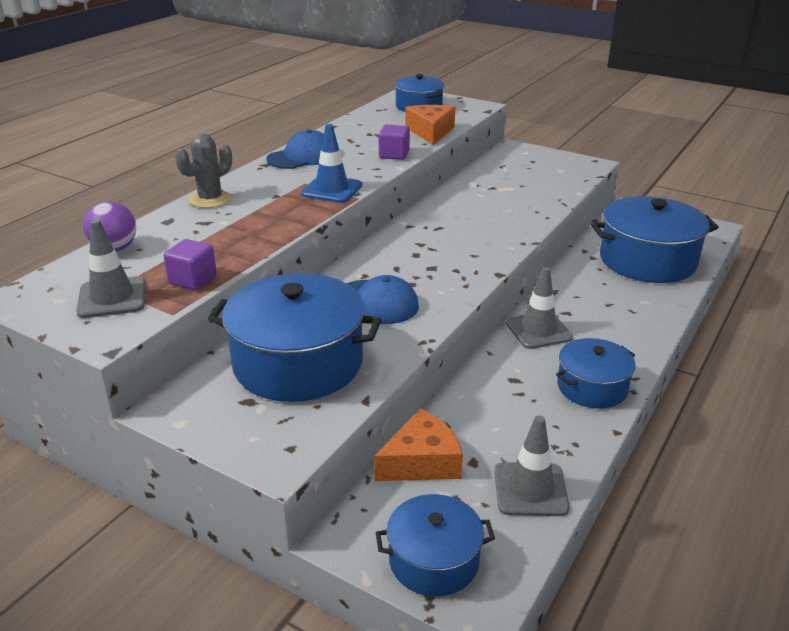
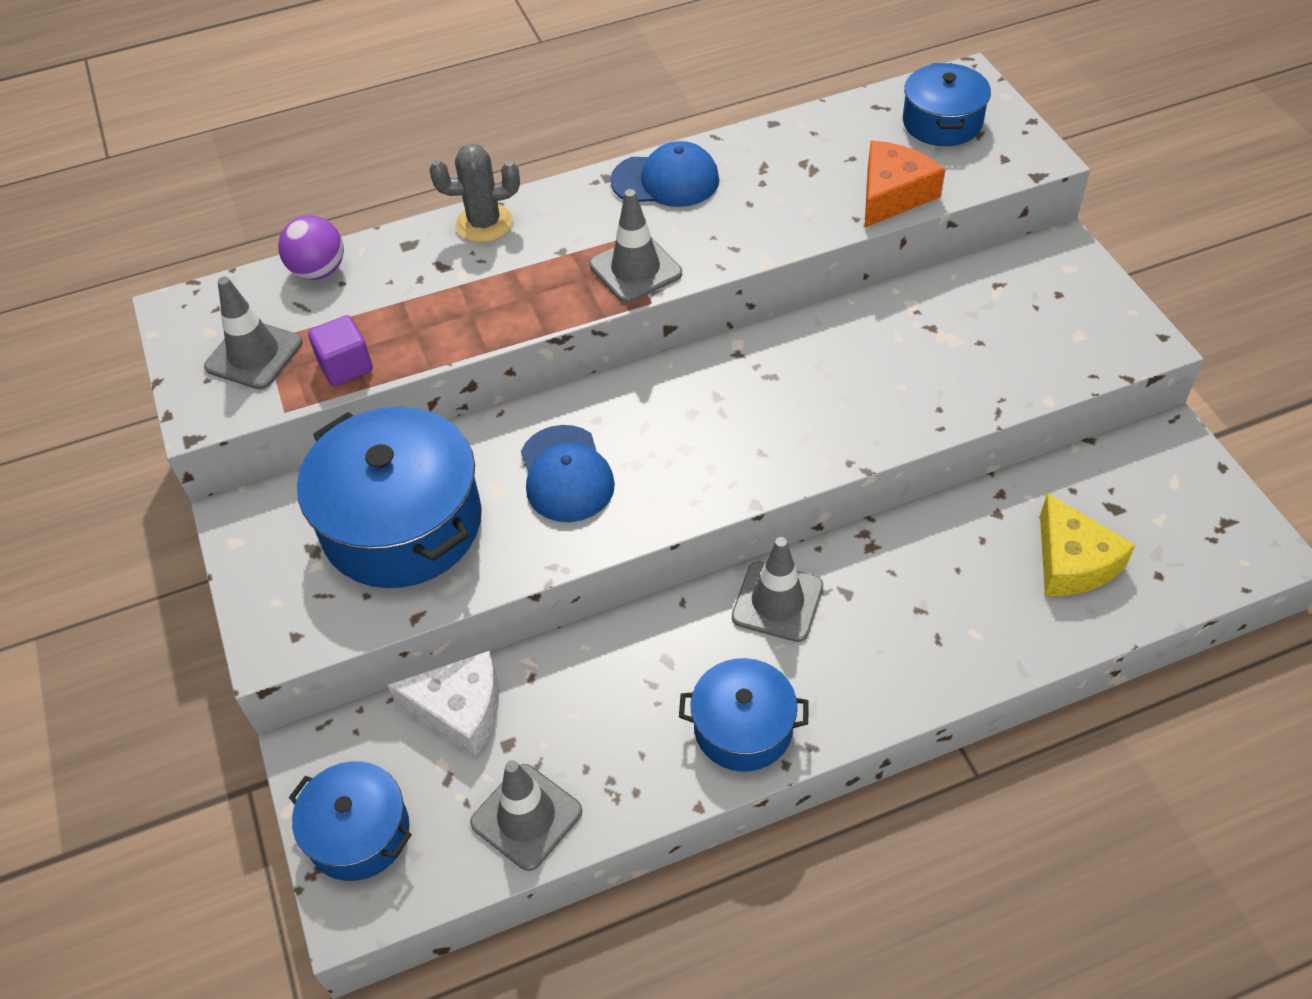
camera: 40 degrees right, 20 degrees up
blue traffic cone [301,124,362,203] -> grey traffic cone [589,189,682,303]
orange cheese [374,408,463,481] -> white cheese [388,651,499,757]
purple cube [379,125,410,160] -> none
blue pot [591,196,719,283] -> yellow cheese [1040,493,1135,596]

